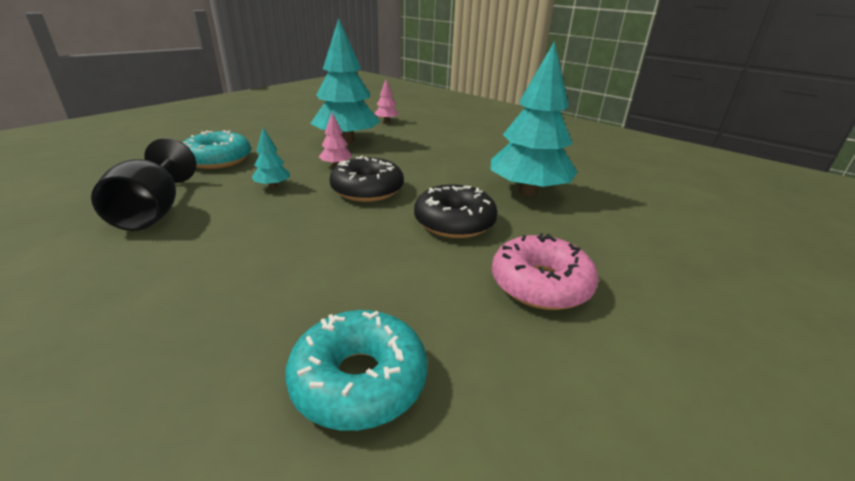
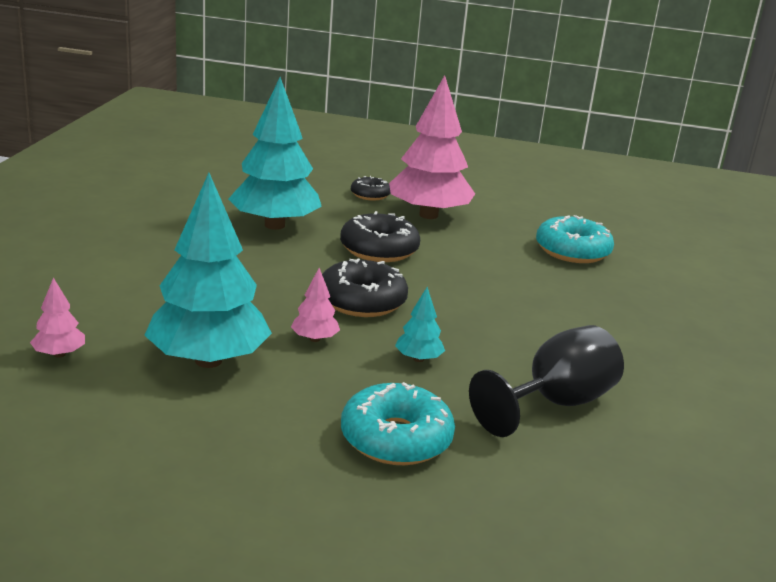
camera: 120 degrees left, 5 degrees down
pink donut [492,233,599,310] -> pink tree [389,75,475,219]
none -> black donut [351,176,391,200]

